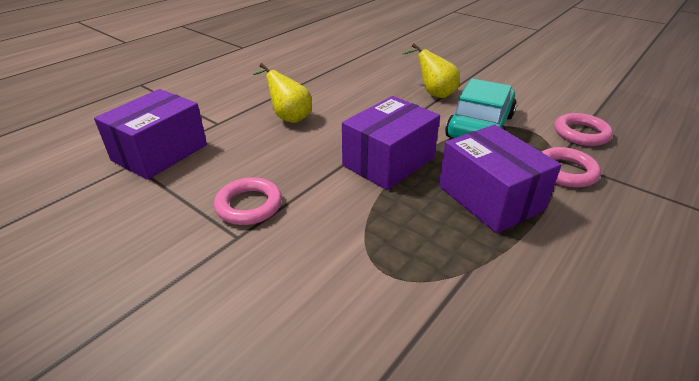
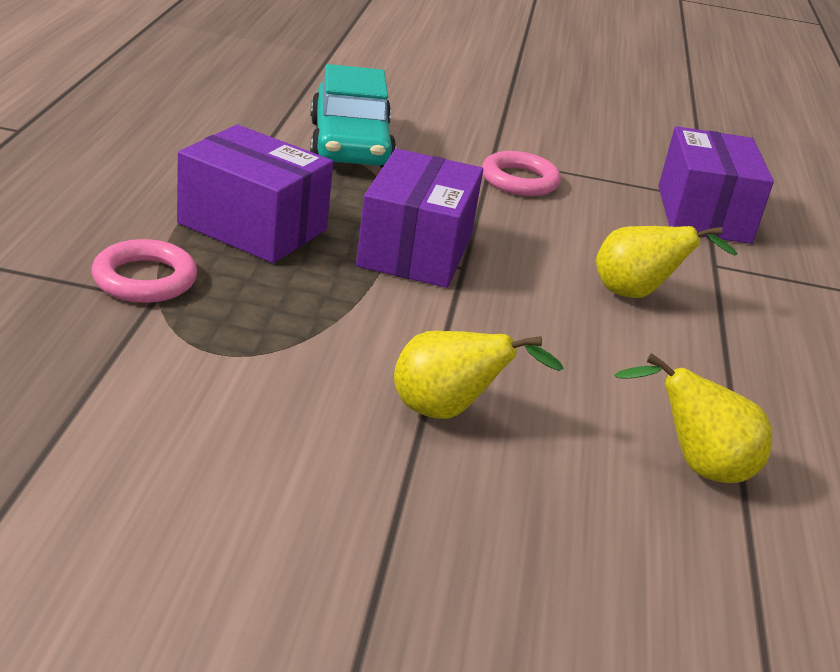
camera: 145 degrees right, 5 degrees down
turquoise car [445,79,517,138] -> turquoise car moved to [310,64,396,168]
pink ring [554,113,613,146] -> none
none -> yellow pear [614,353,772,483]

